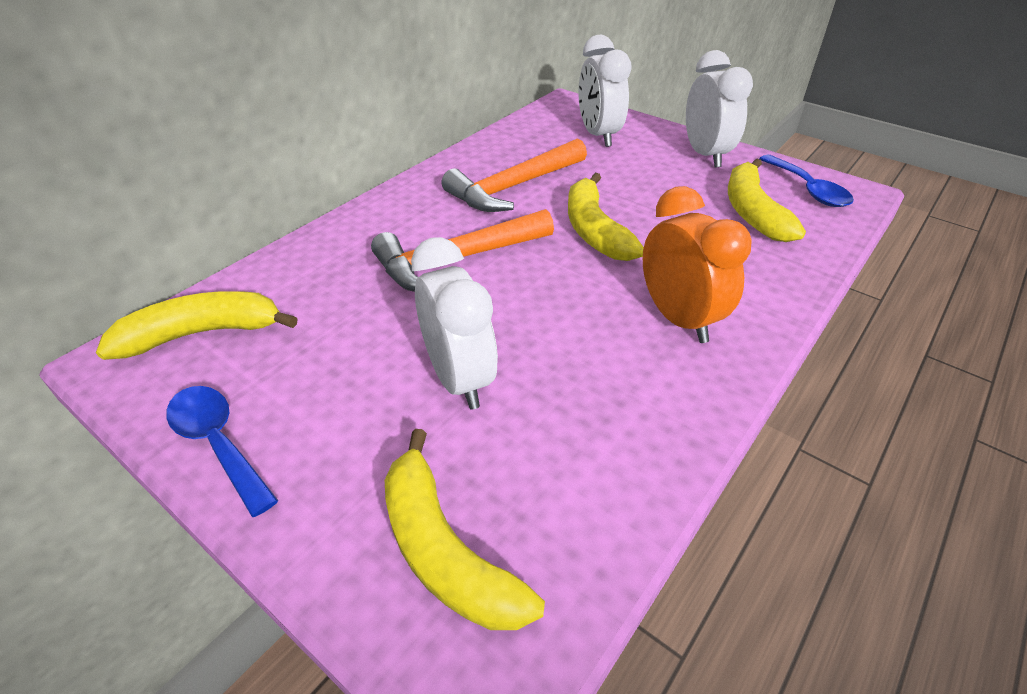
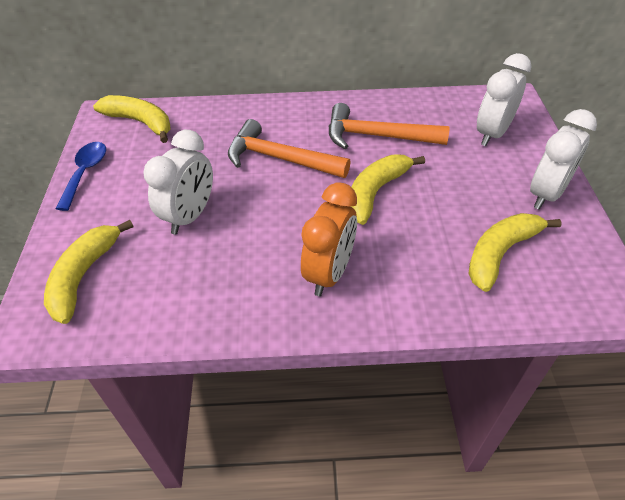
camera: 50 degrees right, 5 degrees up
blue spoon [759,154,854,207] -> none

